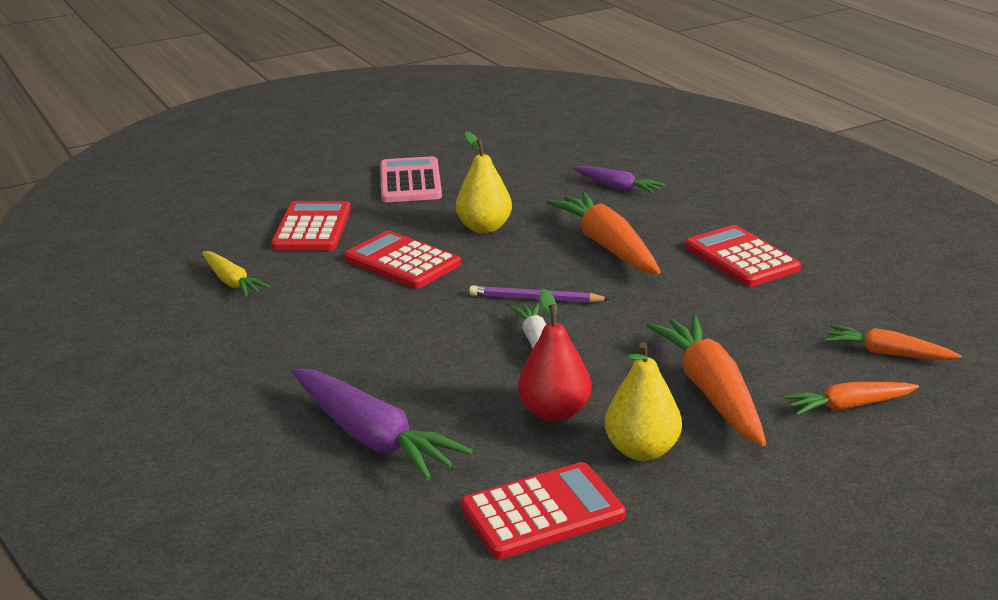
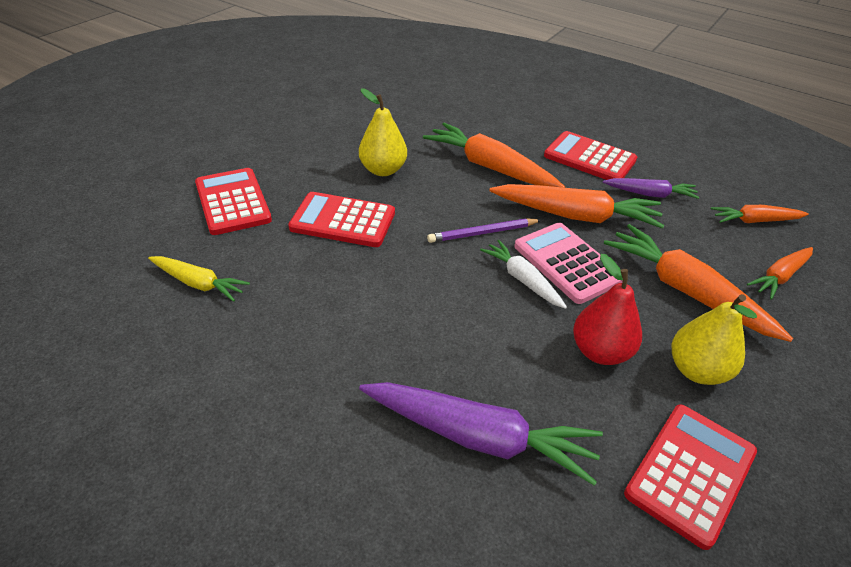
camera: 30 degrees left, 15 degrees up
pink calculator [380,156,442,202] -> pink calculator moved to [514,223,623,304]
purple carrot [573,166,665,194] -> purple carrot moved to [603,178,700,199]
none -> orange carrot [490,184,664,229]

